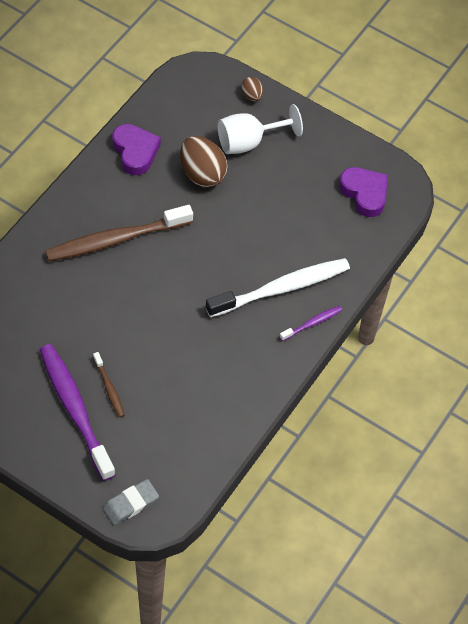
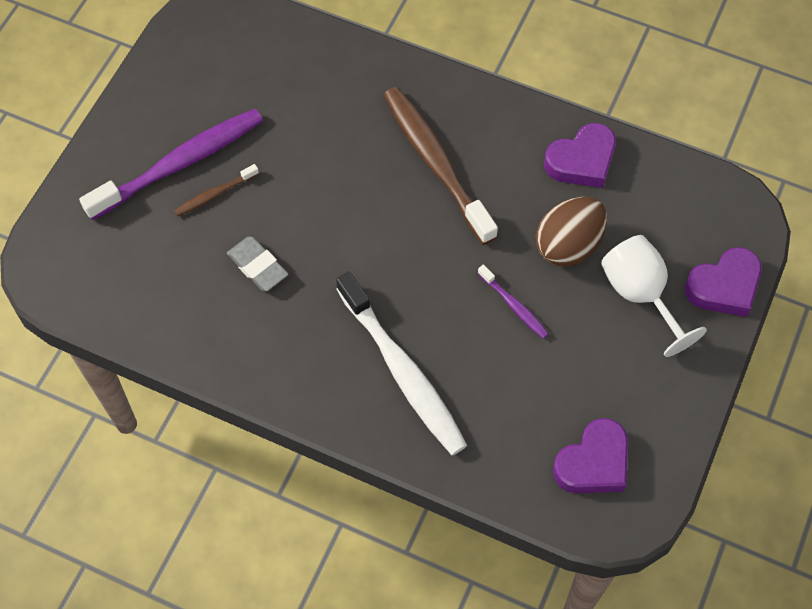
camera: 85 degrees right, 5 degrees up
grey eraser [103,479,159,525] -> grey eraser moved to [227,236,289,291]
brown egg [241,77,263,101] -> purple heart [685,247,762,317]
purple toothbrush [279,306,342,341] -> purple toothbrush moved to [478,265,549,339]

